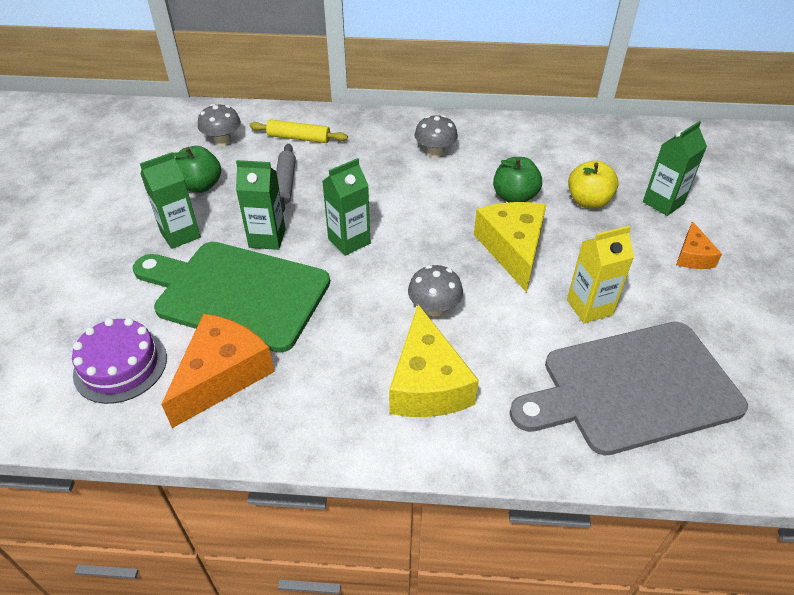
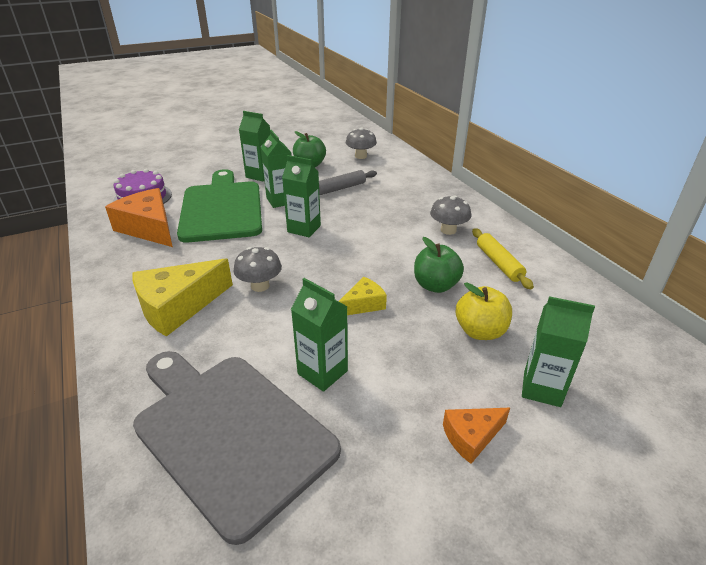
camera: 60 degrees right, 10 degrees down
orange cheese [161,313,274,428] -> orange cheese turned 135 degrees counterclockwise [105,188,173,247]
yellow rolling pin [250,120,348,143] -> yellow rolling pin moved to [472,228,534,289]
yellow cheese [474,202,546,293] -> yellow cheese [339,277,387,315], size x0.54
yellow carton [567,225,634,323] -> green carton [291,278,348,392]

